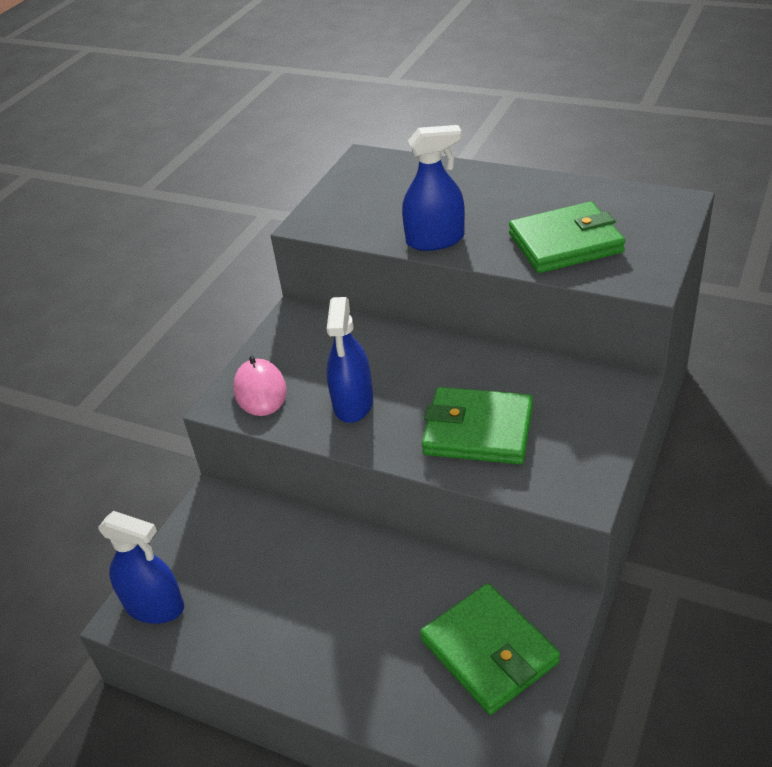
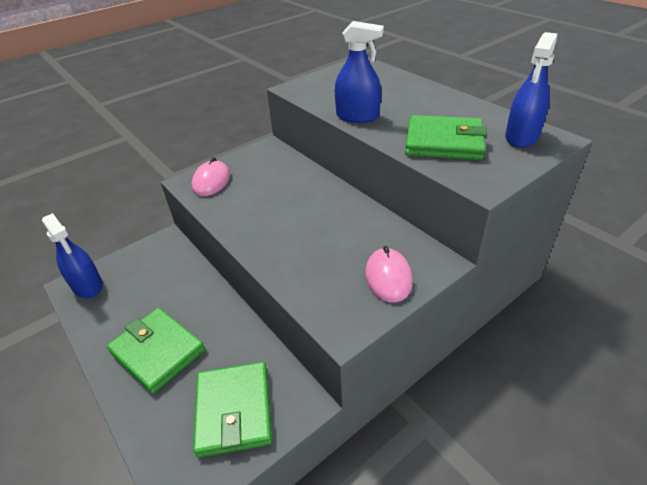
camera: 25 degrees right, 0 degrees up
blue spray bottle [326,297,373,423] -> blue spray bottle moved to [505,32,557,148]
green wallet [422,387,533,464] -> green wallet moved to [107,308,205,394]
none -> pink mouse [365,246,413,303]

